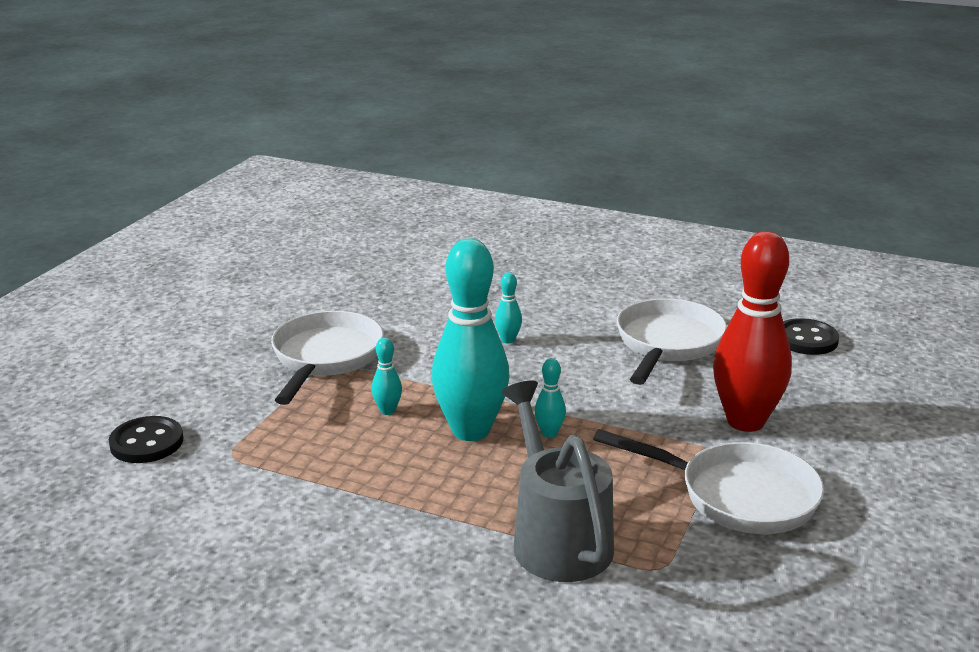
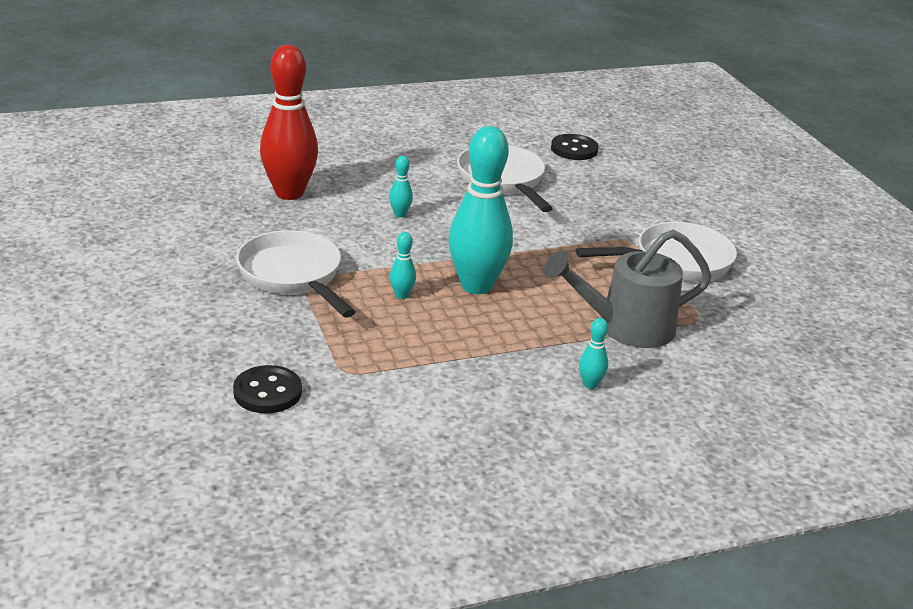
camera: 45 degrees left, 5 degrees up
grey watering can [501,381,614,582] -> grey watering can turned 45 degrees counterclockwise [544,230,712,348]
turquoise bowling pin [534,358,566,438] -> turquoise bowling pin moved to [579,318,608,389]
red bowling pin [713,231,792,432] -> red bowling pin moved to [260,45,318,200]

